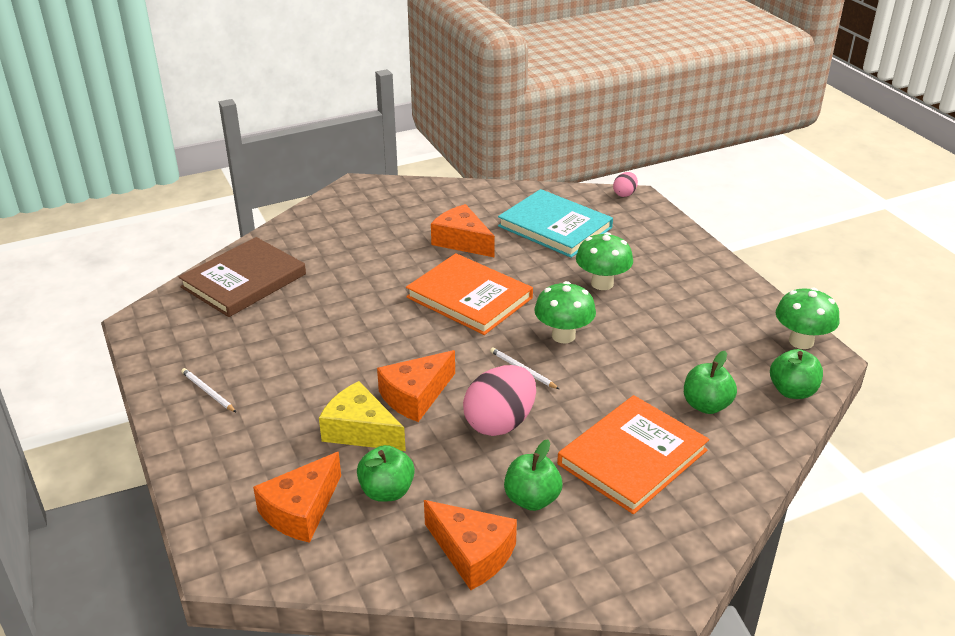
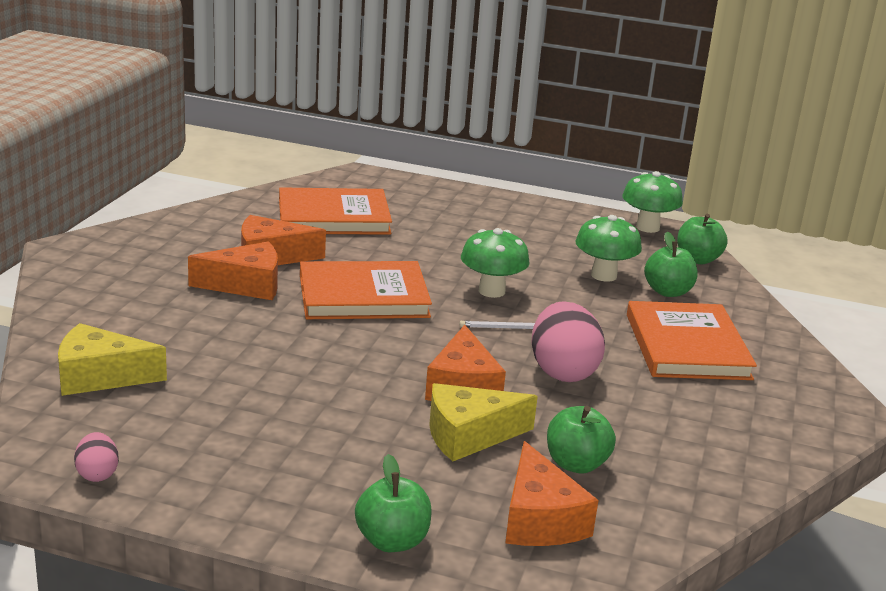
camera: 50 degrees left, 10 degrees down
brown book [179,237,306,317] -> yellow cheese [58,323,167,396]
white pencil [181,368,237,413] -> none
orange cheese [424,500,517,590] -> orange cheese moved to [188,241,278,300]
turquoise book [498,189,613,258] -> orange book [279,187,392,235]
green apple [504,439,562,511] -> green apple moved to [355,454,432,552]
green mushroom [576,232,633,290] -> green mushroom moved to [575,215,642,282]
pink egg [613,172,638,197] -> pink egg moved to [74,432,119,482]

